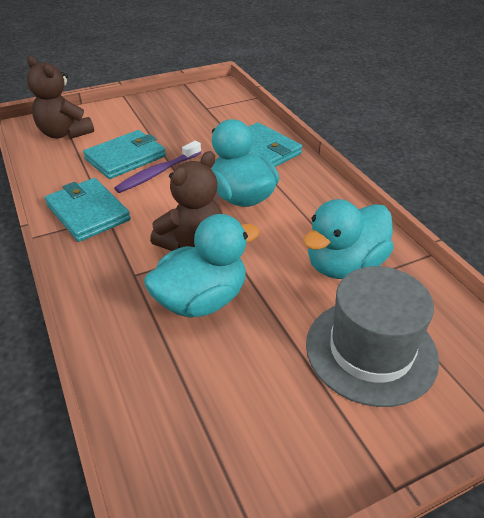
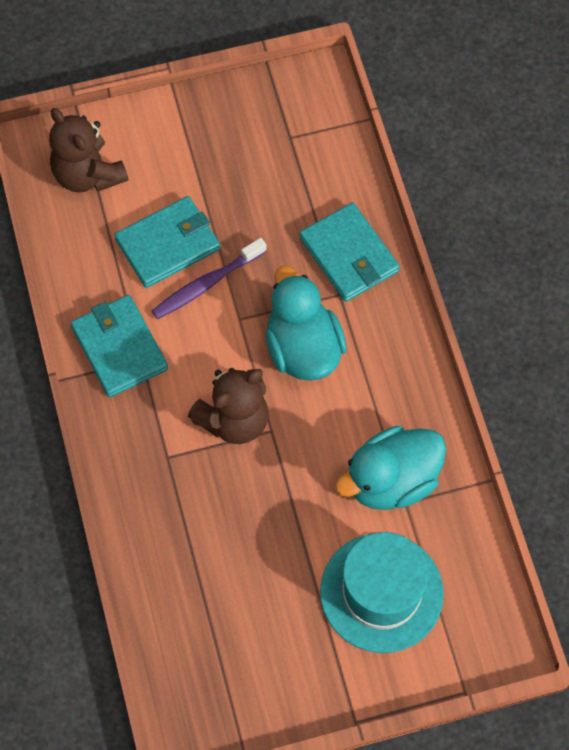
camera: 10 degrees right, 25 degrees up
turquoise duck [144,214,260,318] -> none
grey hat [306,266,439,407] -> turquoise hat [320,532,444,653]

